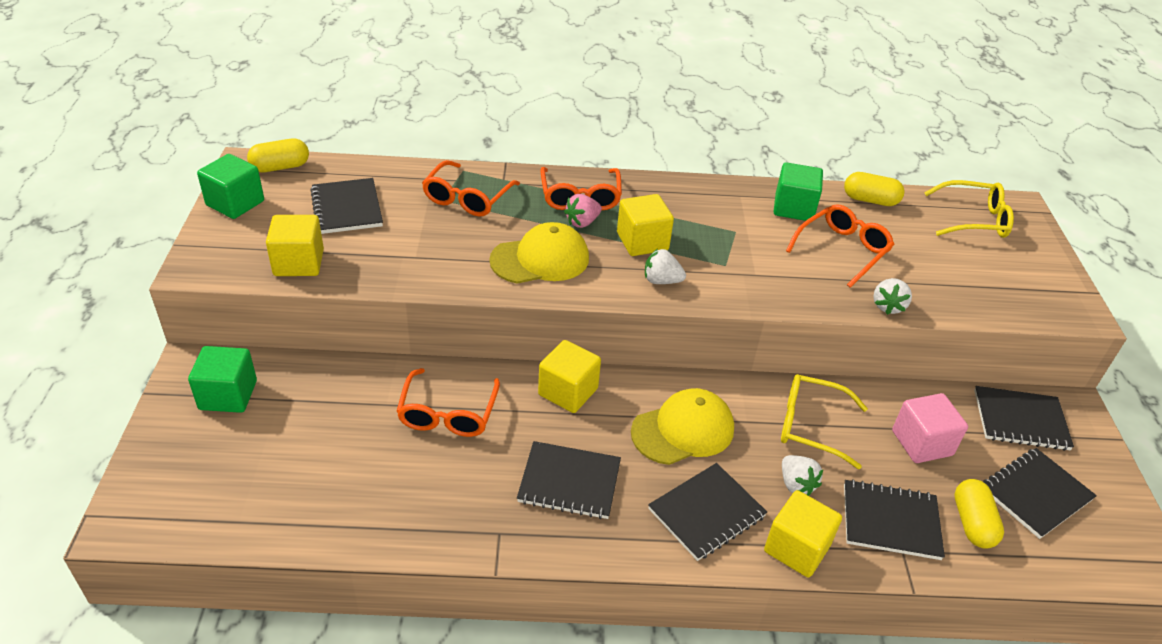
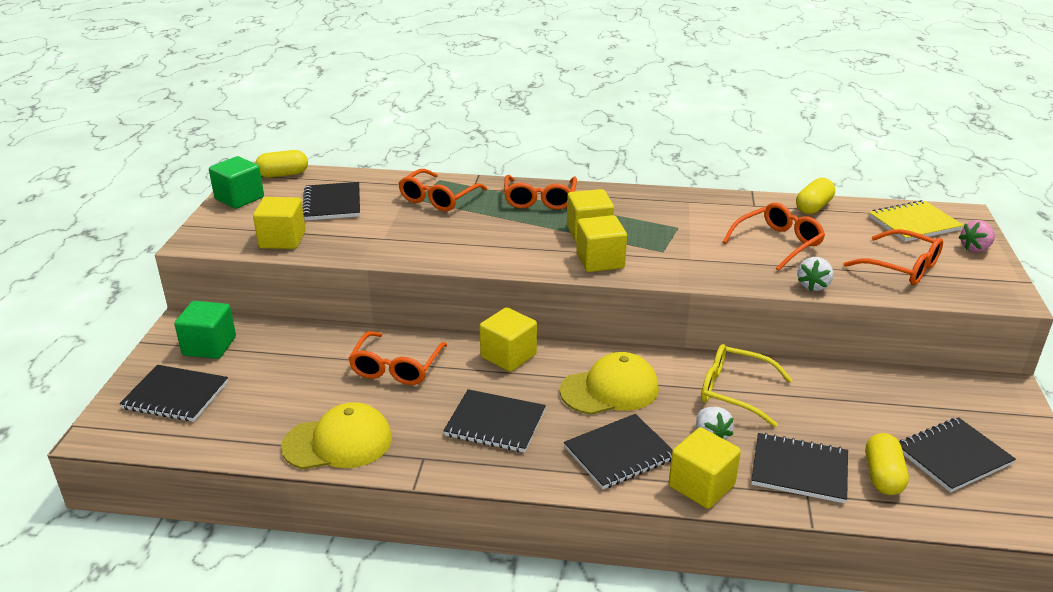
camera: 10 degrees right, 10 degrees down
yellow cap [489,222,589,284] -> yellow cap moved to [281,402,392,469]
pink strawberry [564,194,602,228] -> pink strawberry moved to [958,220,995,252]
white strawberry [645,249,686,284] -> yellow cube [576,215,627,272]
green cube [774,162,823,221] -> none
yellow capsule [844,172,905,206] -> yellow capsule turned 75 degrees counterclockwise [796,178,835,214]
pink cube [892,393,968,463] -> none
yellow glasses [924,180,1014,238] -> yellow notebook [869,200,964,242]
black notebook [974,386,1074,451] -> black notebook moved to [119,365,228,422]
none -> orange glasses [843,229,943,285]

